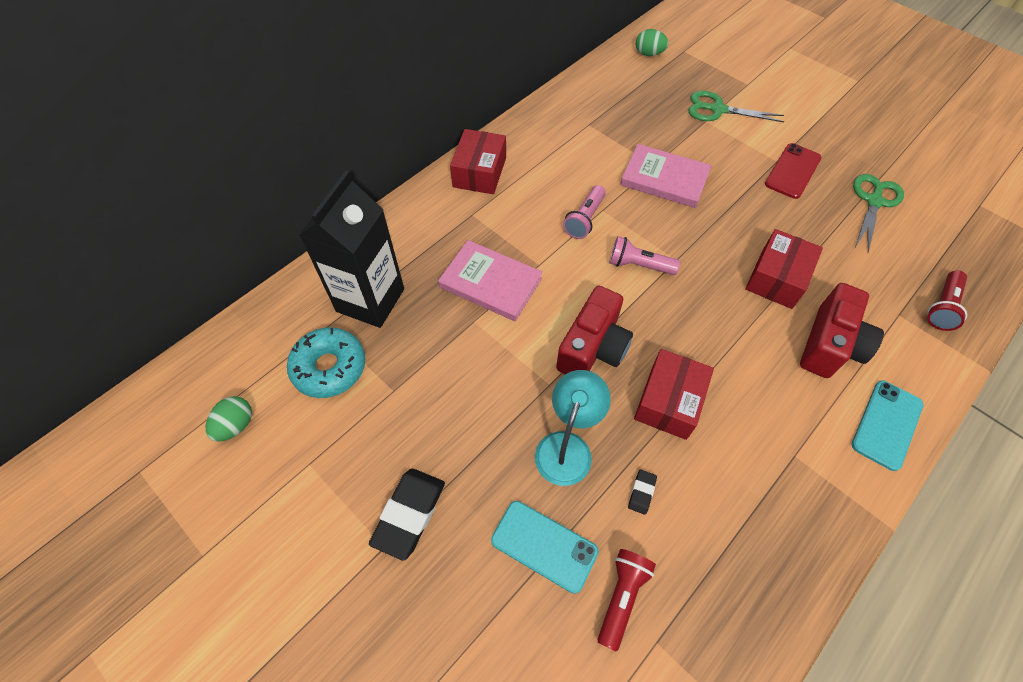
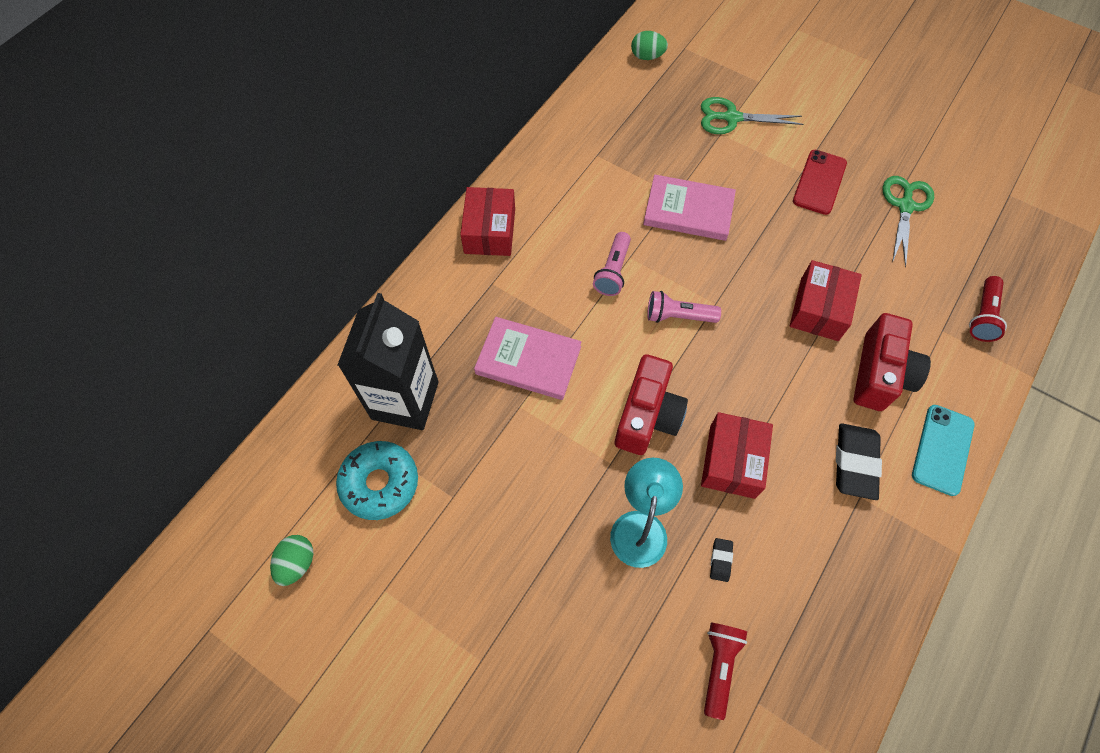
camera: 10 degrees left, 5 degrees up
black eraser [369,469,445,561] -> black eraser moved to [836,423,882,500]
turquoise phone [491,501,599,594] -> none

